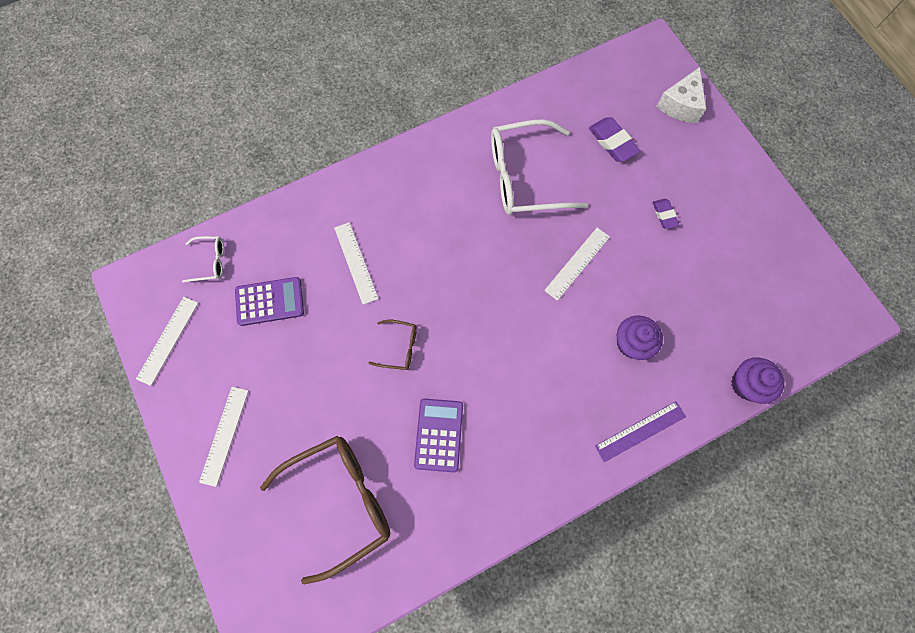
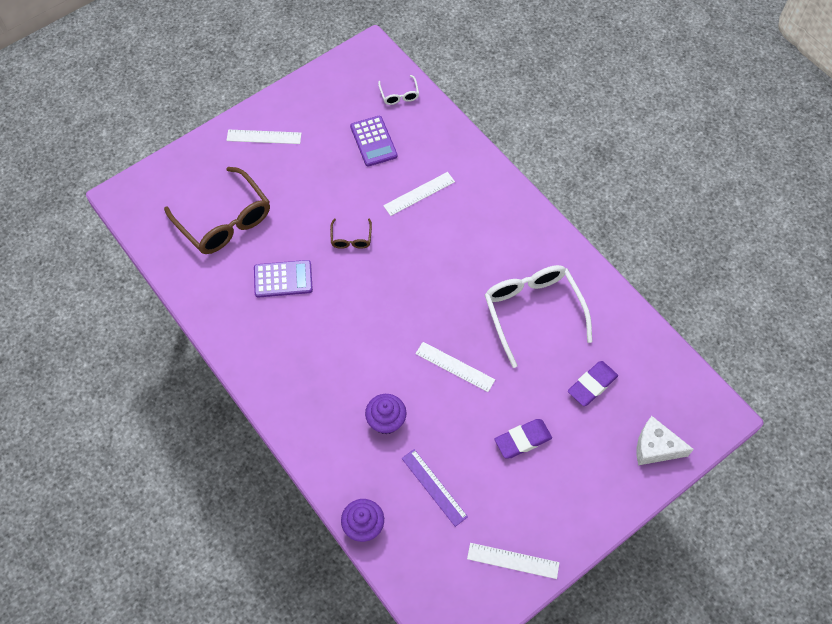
camera: 80 degrees right, 10 degrees down
white ruler [136,297,198,386] -> white ruler moved to [467,543,559,579]
purple ruler [595,401,686,462] -> purple ruler moved to [402,449,468,527]
purple eraser [652,199,680,229] -> purple eraser [495,419,552,458], size x1.63

